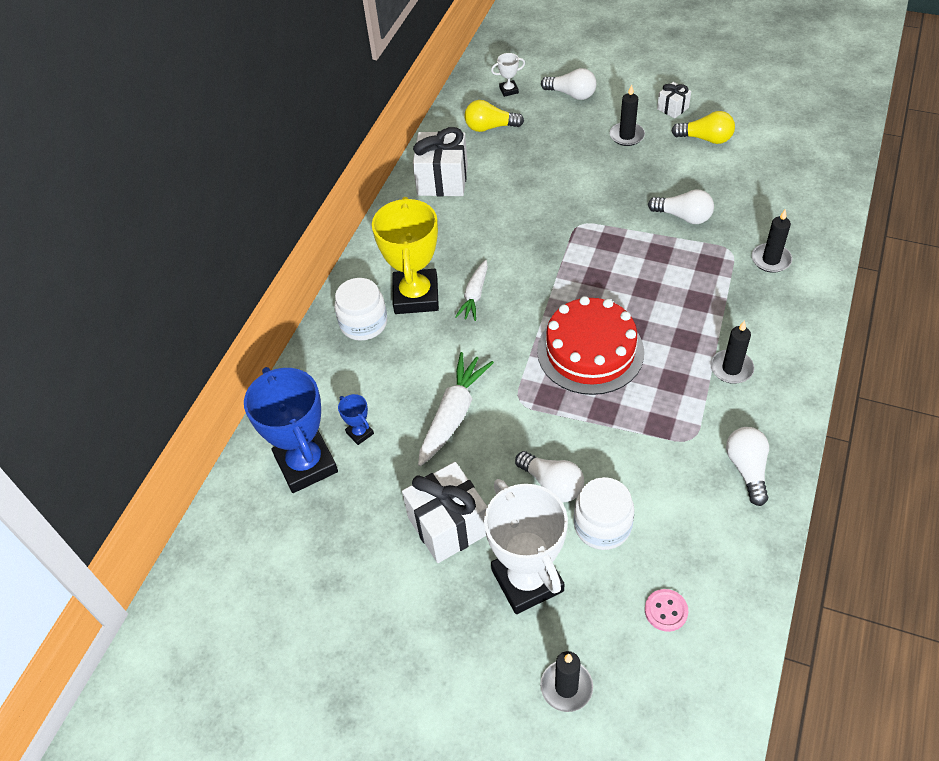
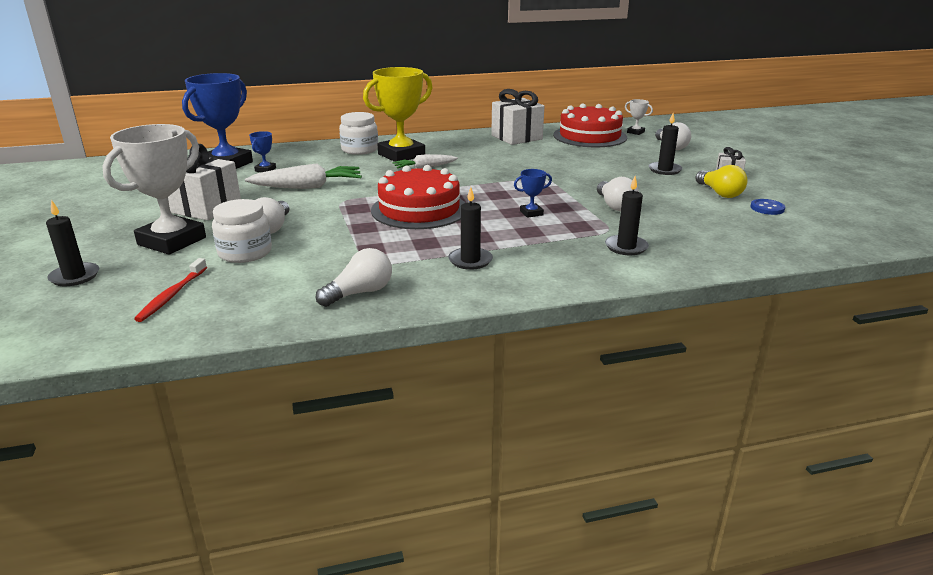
camera: 50 degrees right, 25 degrees down
yellow light bulb [465,100,524,132] -> red cake [553,103,627,147]
pink button [645,589,688,632] -> red toothbrush [134,258,207,322]
none -> blue trophy [514,169,552,218]
none -> blue button [750,199,785,215]

